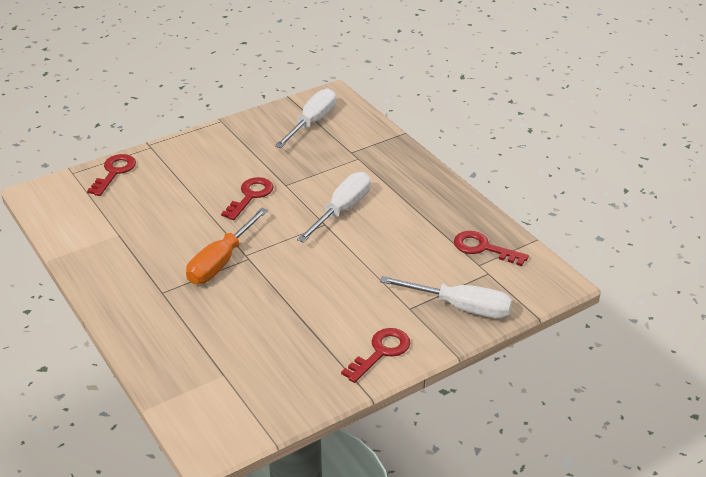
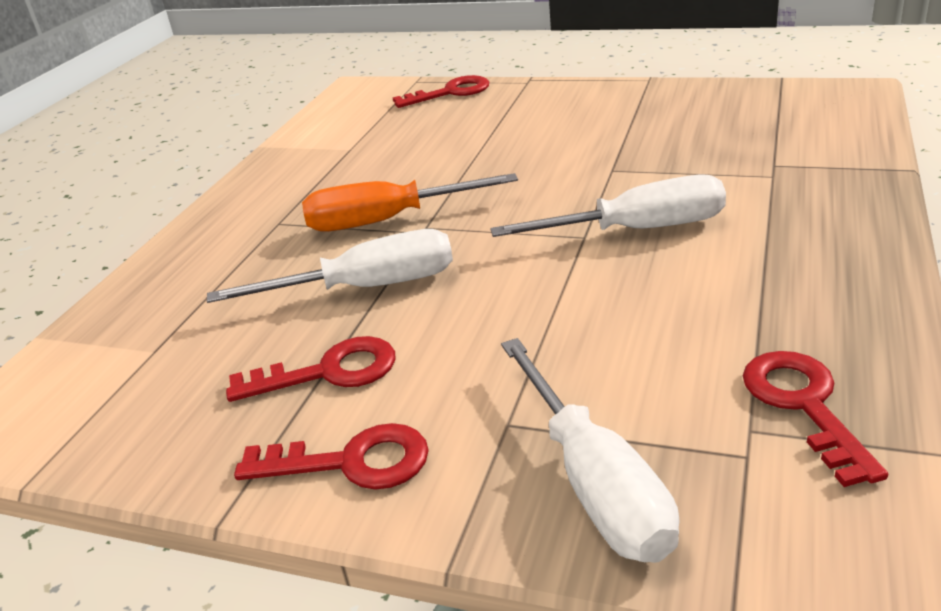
camera: 55 degrees right, 5 degrees down
red key [221,177,274,220] -> red key moved to [226,336,396,402]
white screwdriver [275,89,336,148] -> white screwdriver moved to [207,229,453,303]

